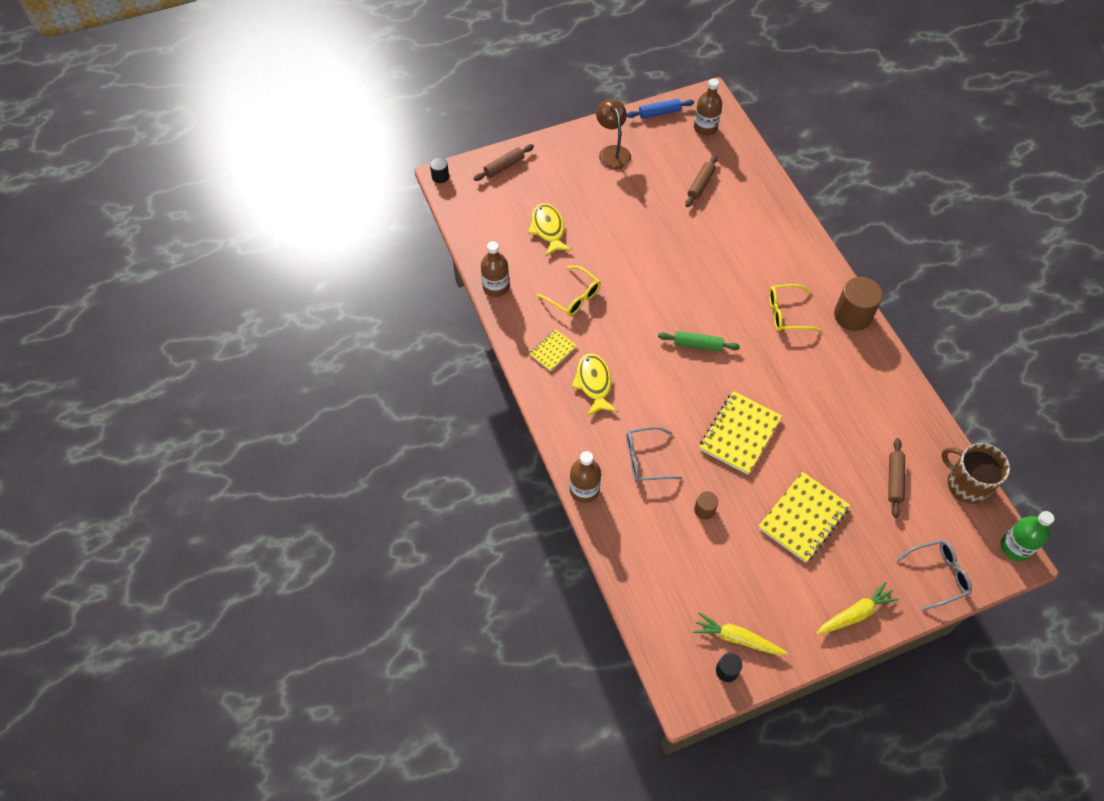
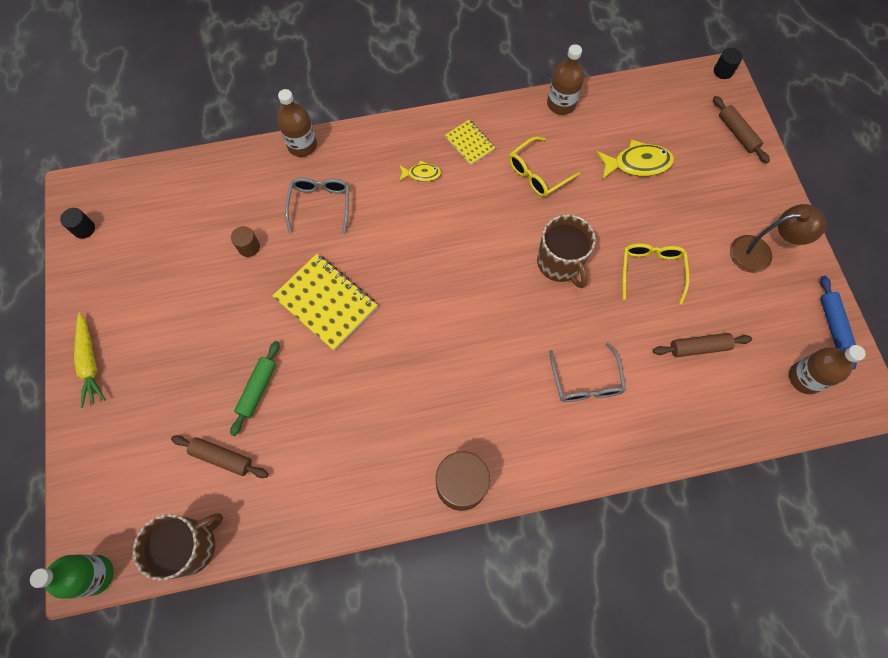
camera: 100 degrees right, 10 degrees up
yellow fish [571,354,617,416] -> yellow fish [399,160,441,182], size x0.56
green rolling pin [658,331,740,352] -> green rolling pin moved to [230,341,279,436]
brown rolling pin [685,155,718,207] -> brown rolling pin turned 45 degrees counterclockwise [653,333,752,357]
yellow carrot [693,612,788,655] -> none
yellow notebook [758,472,850,563] -> none
yellow glasses [769,284,821,331] -> yellow glasses moved to [622,243,689,304]
grey glasses [896,539,972,611] -> grey glasses moved to [549,343,626,402]
none -> brown mug [537,214,596,288]

